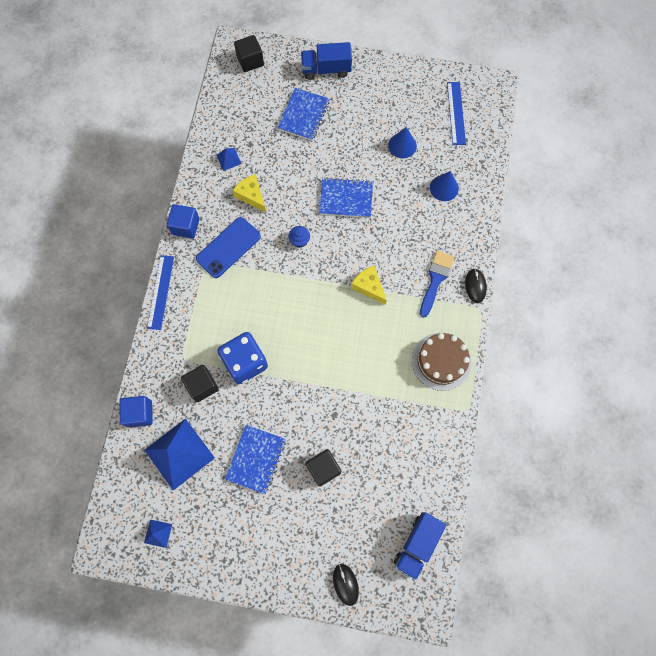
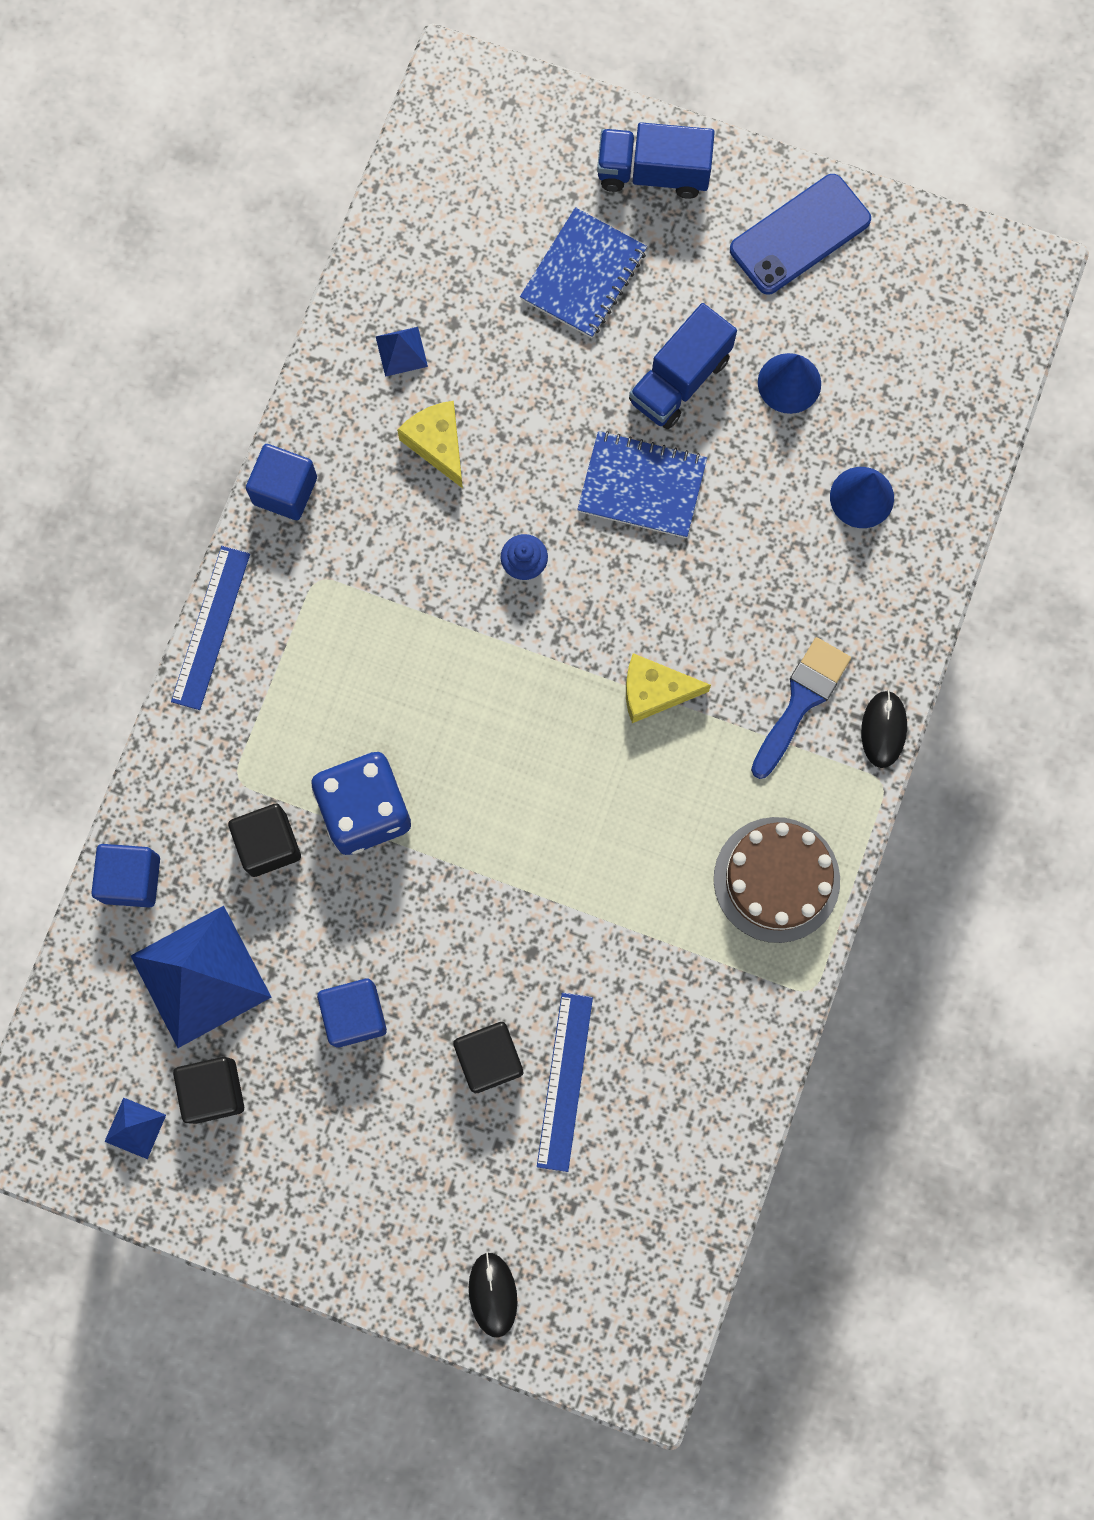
camera: 10 degrees right, 5 degrees up
blue phone [196,217,261,278] -> blue phone moved to [730,174,871,295]
blue notebook [225,425,286,494] -> blue cube [317,979,387,1048]
black cube [234,35,264,72] -> black cube moved to [173,1057,244,1124]
yellow cheese [351,266,387,305] -> yellow cheese turned 60 degrees counterclockwise [626,653,711,723]
blue truck [394,512,446,580] -> blue truck moved to [629,303,737,429]
blue ruler [447,82,466,145] -> blue ruler moved to [537,993,593,1172]

